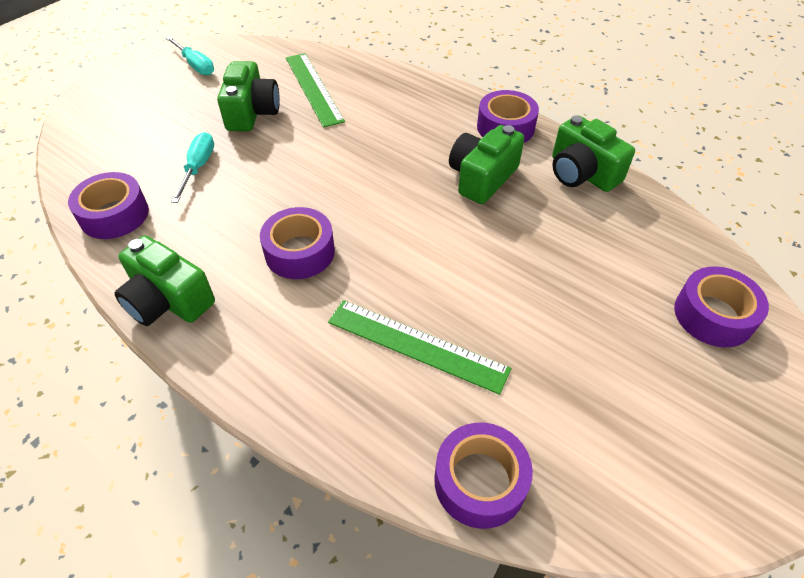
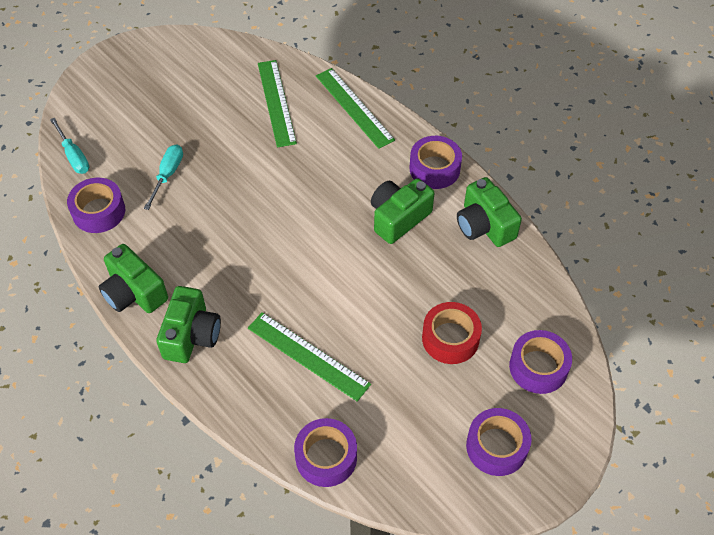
camera: 10 degrees right, 5 degrees up
turquoise screwdriver [166,36,214,75] -> turquoise screwdriver moved to [50,118,89,174]
green camera [217,61,280,131] -> green camera moved to [156,286,221,363]
purple tape [260,207,335,279] -> purple tape moved to [466,408,532,476]
none -> green ruler [316,68,395,149]
none -> red tape [422,302,482,364]

